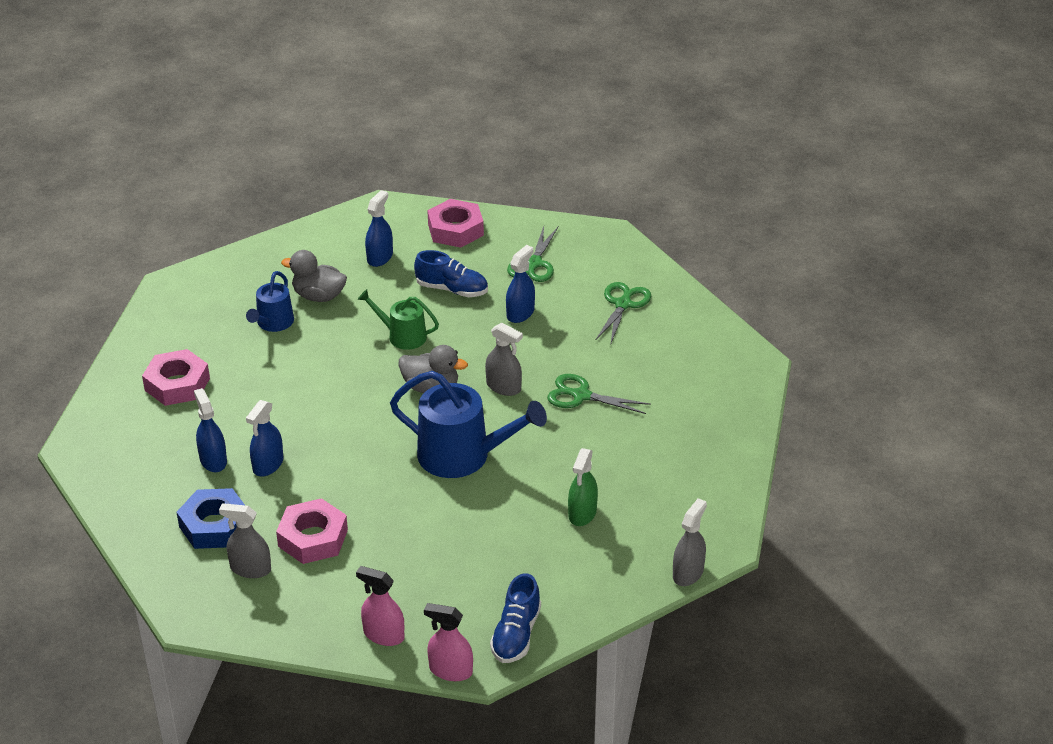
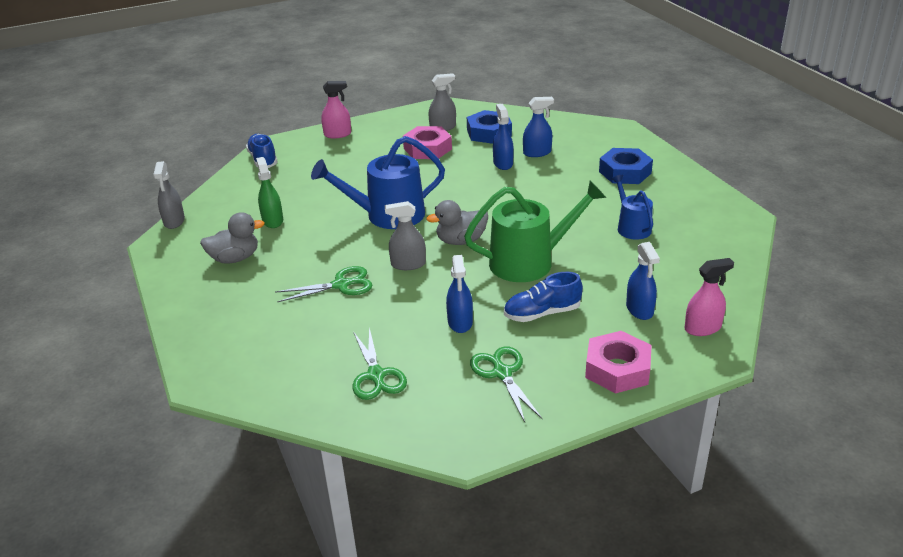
camera: 145 degrees right, 5 degrees down
pink nut [142,349,210,406] -> blue nut [599,148,653,184]
blue spray bottle [194,388,227,472] -> blue spray bottle turned 45 degrees counterclockwise [523,97,554,157]
grey duck [281,250,347,302] -> grey duck moved to [200,212,265,263]
green watering can [358,289,439,350] -> green watering can [464,181,606,282], size x1.77
pink spray bottle [424,603,473,681] -> pink spray bottle moved to [685,258,734,336]

